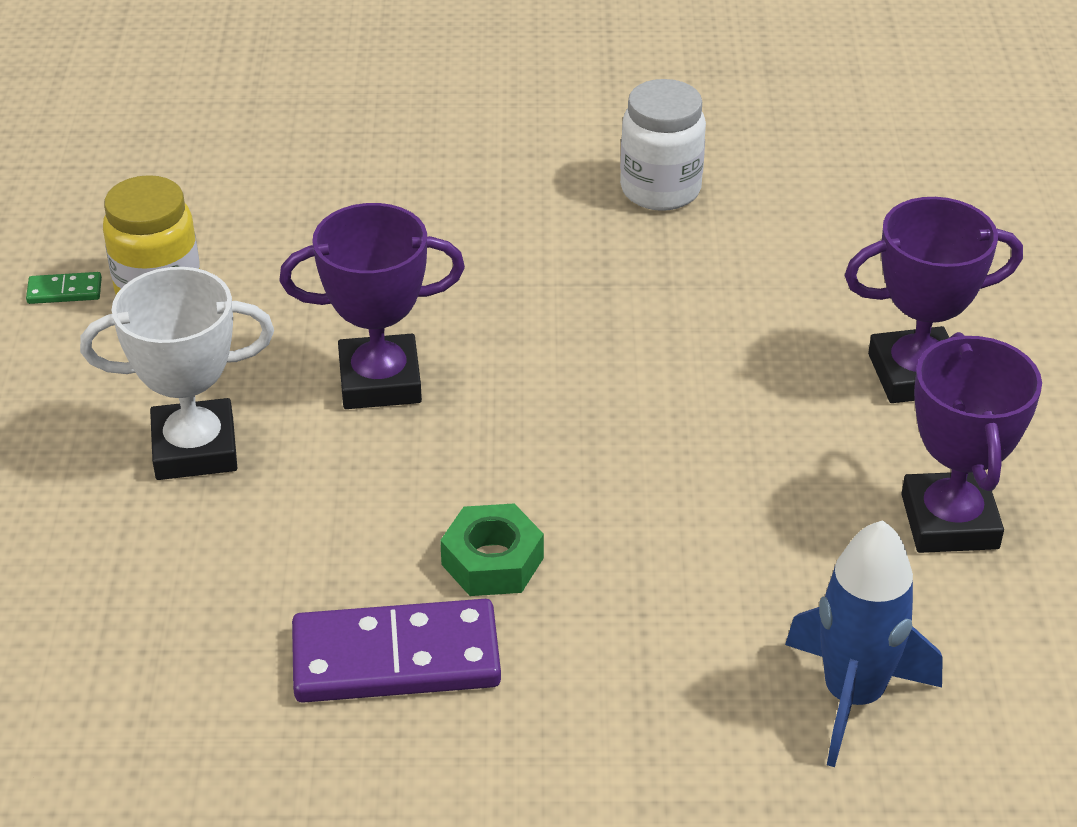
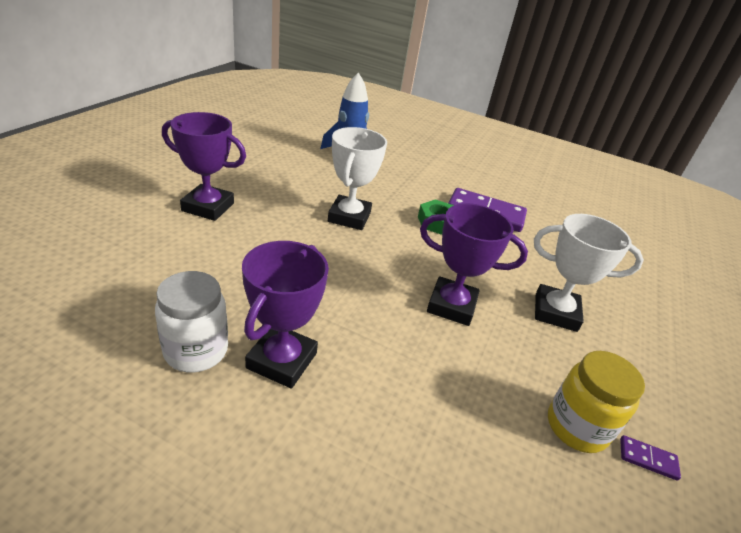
camera: 160 degrees left, 5 degrees down
green domino [26,272,102,304] -> purple domino [620,435,681,481]
purple trophy [901,332,1042,553] -> purple trophy moved to [242,241,329,389]
none -> white trophy [328,127,387,230]

